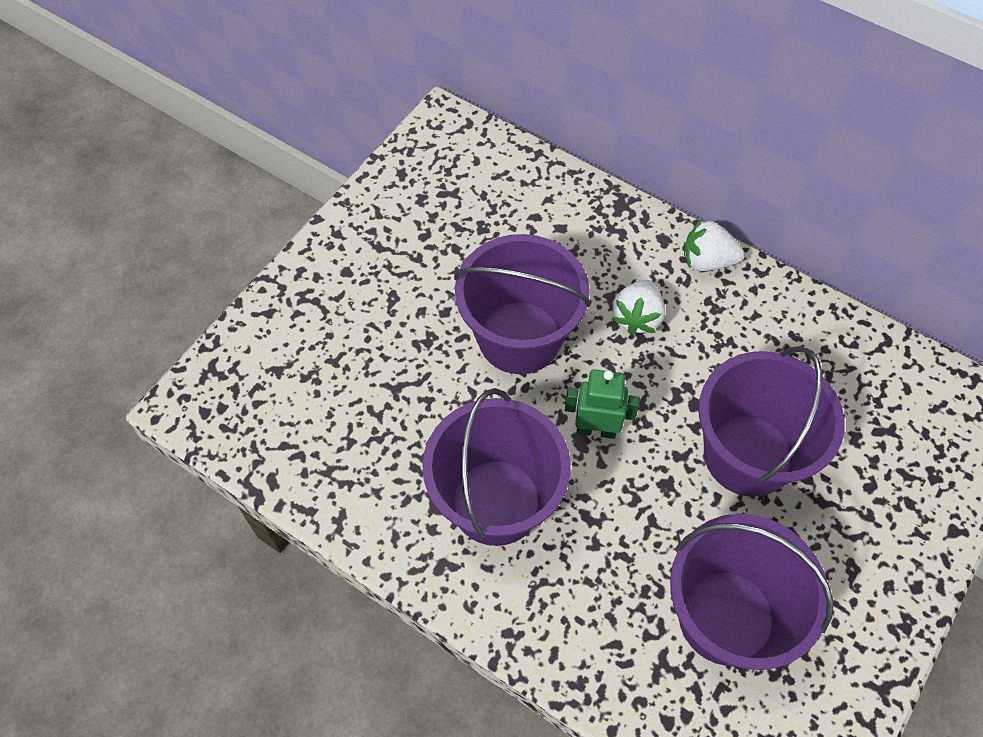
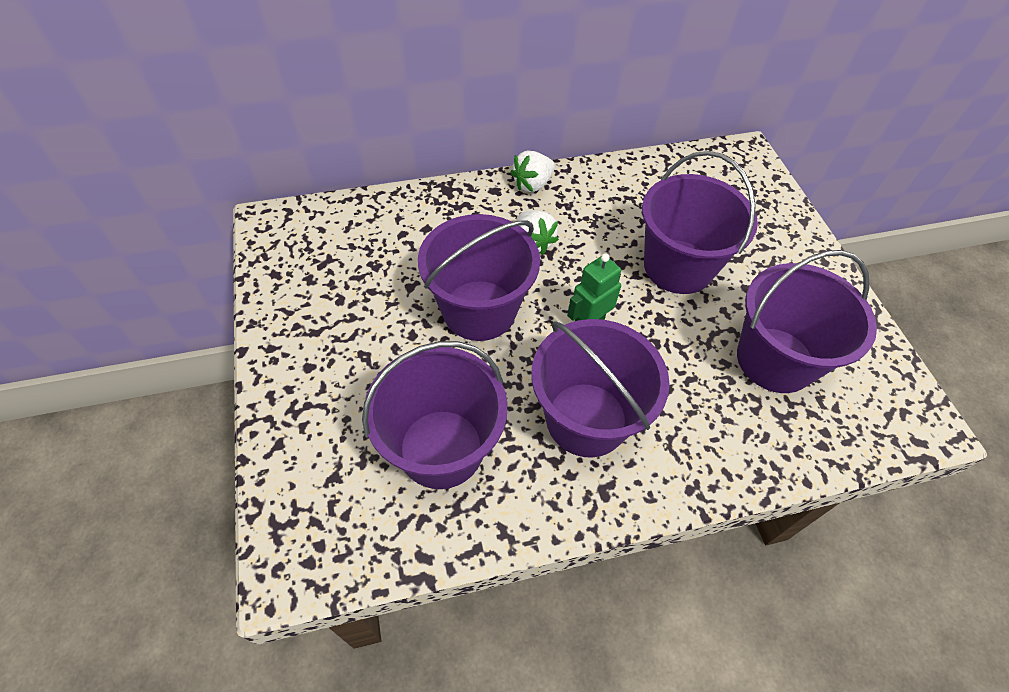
camera: 50 degrees left, 5 degrees down
none -> purple bucket [362,341,508,489]

